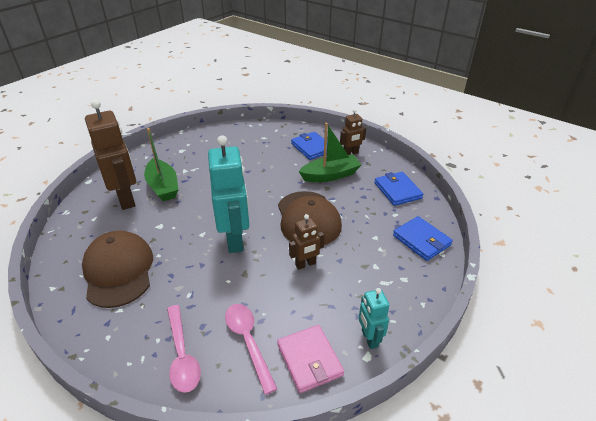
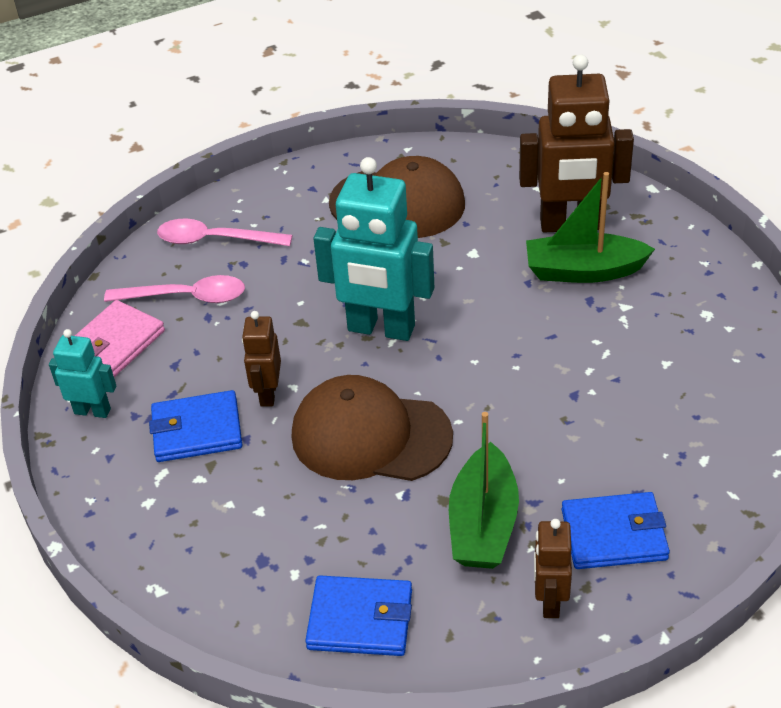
camera: 120 degrees right, 5 degrees up
pink wallet [277,325,344,393] -> pink wallet turned 60 degrees counterclockwise [75,300,165,377]
blue wallet [393,216,453,261] -> blue wallet moved to [149,390,242,462]

